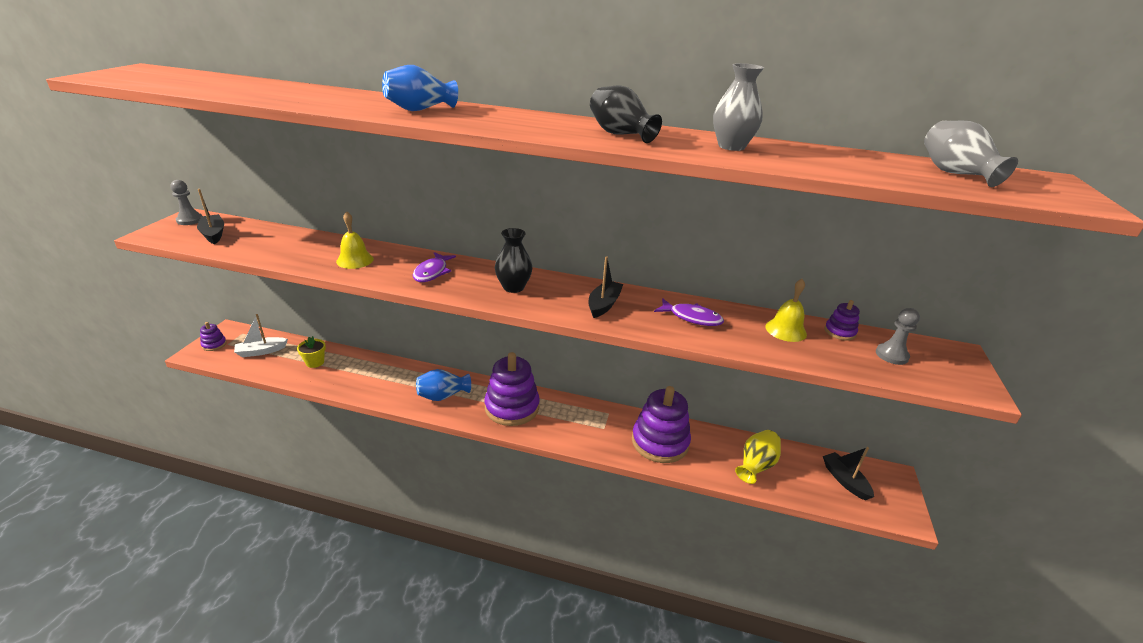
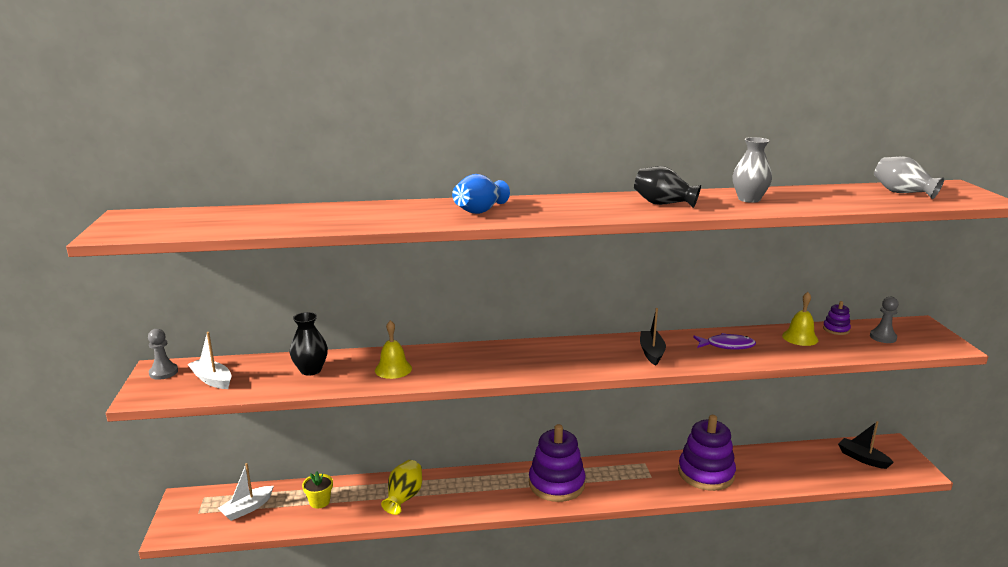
camera: 20 degrees left, 10 degrees down
black boat [197,189,224,244] -> white boat [187,332,231,389]
purple stacking toy [200,322,227,351] -> none
purple fish [413,252,456,282] -> none
blue vase [416,369,471,401] -> none
black vase [495,228,533,293] -> black vase moved to [290,312,328,376]
yellow vase [735,430,781,484] -> yellow vase moved to [381,460,422,515]

